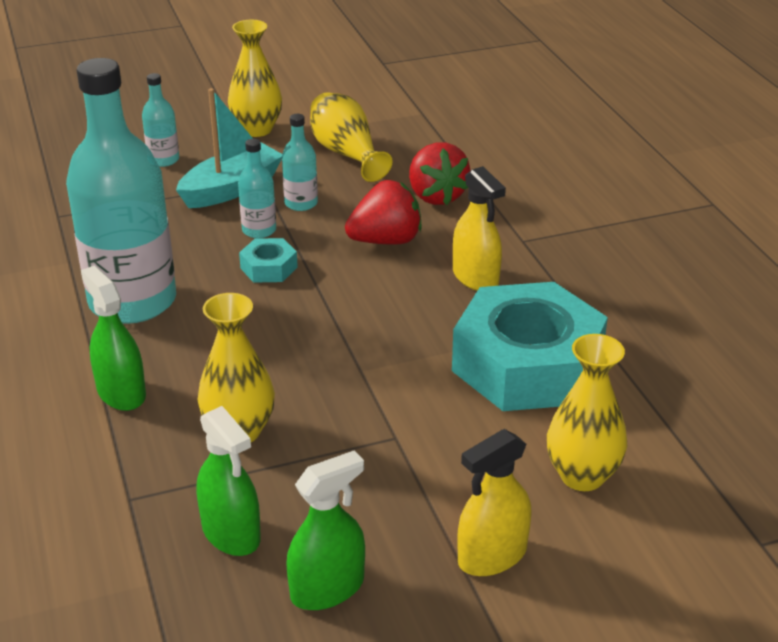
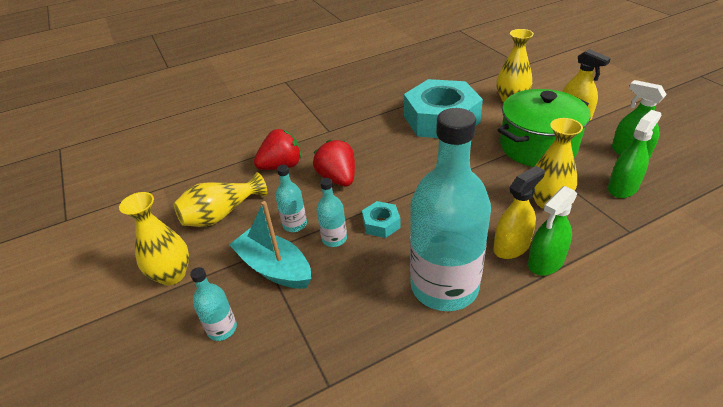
camera: 95 degrees left, 5 degrees up
yellow spray bottle [453,166,506,291] -> yellow spray bottle moved to [493,166,545,259]
none -> green pot [498,89,590,167]

